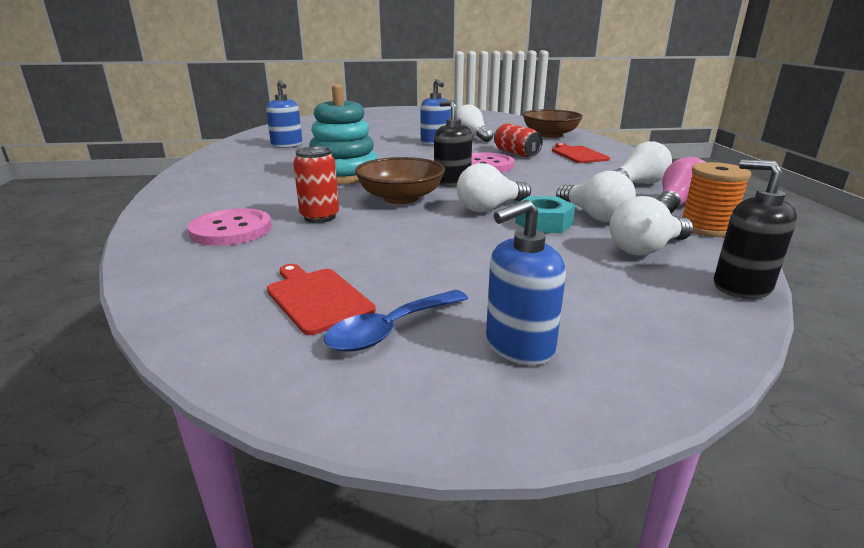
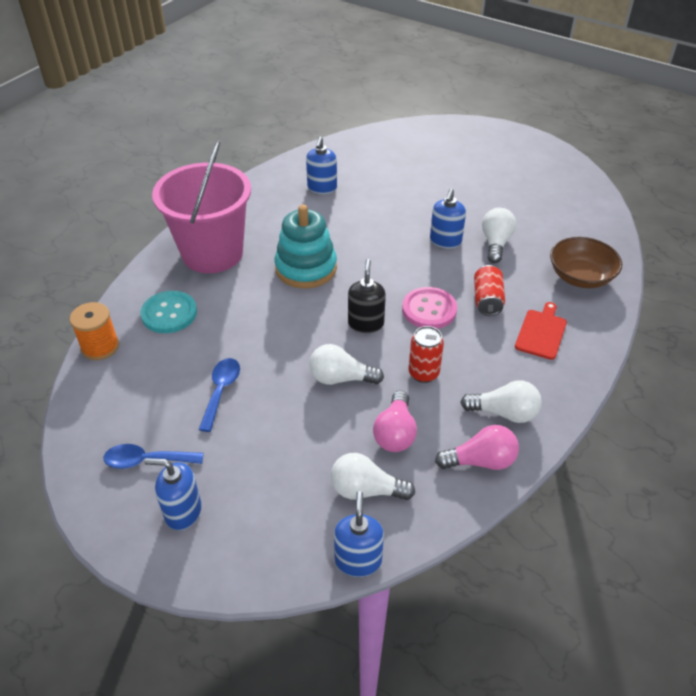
camera: 40 degrees right, 20 degrees up
pink button [187,208,272,246] -> turquoise button [140,291,197,333]
red cutting board [267,264,376,335] -> none
red can [293,146,339,223] -> red can moved to [409,326,444,383]
brown bowl [355,157,445,204] -> none
turquoise nut [515,196,575,233] -> none
white light bulb [556,171,636,222] -> pink light bulb [373,391,417,452]
orange spool [682,162,751,237] -> orange spool moved to [70,302,119,360]
black soap dispenser [714,160,797,299] -> blue soap dispenser [334,491,384,577]
none -> pink bucket [152,140,251,273]
none -> blue spoon [198,358,240,432]

